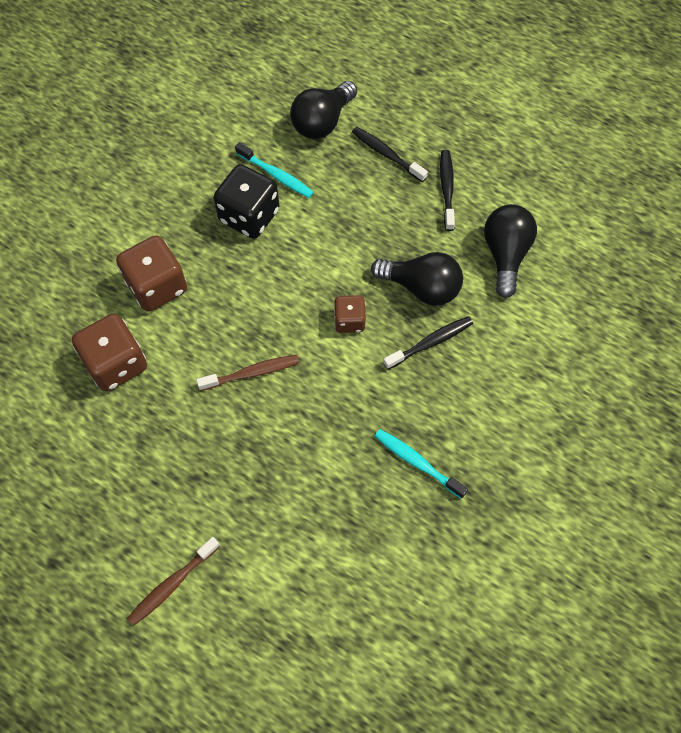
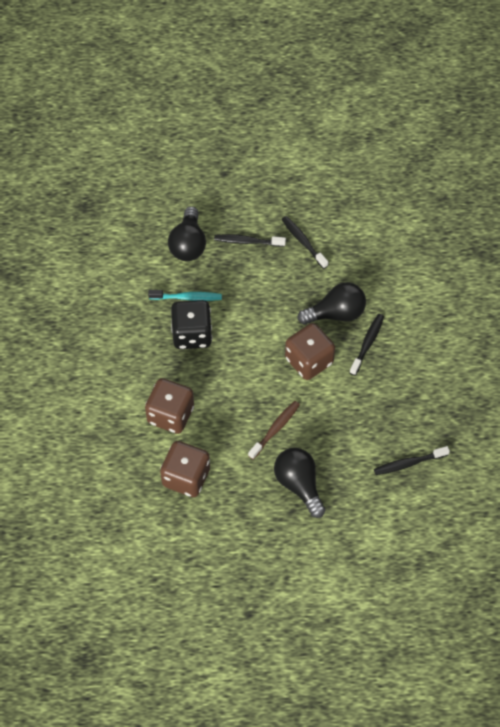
camera: 35 degrees left, 5 degrees down
brown toothbrush [127,537,220,626] -> none
brown dice [334,295,366,333] -> brown dice [285,323,335,380], size x1.73
turquoise toothbrush [375,429,468,499] -> none
black light bulb [484,204,537,298] -> black light bulb moved to [274,448,325,518]
none -> black toothbrush [374,446,450,475]

